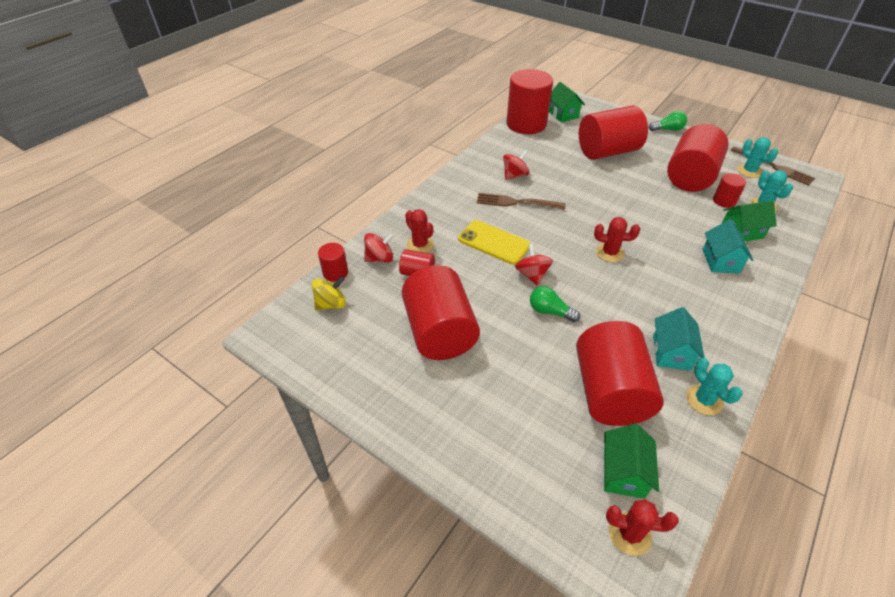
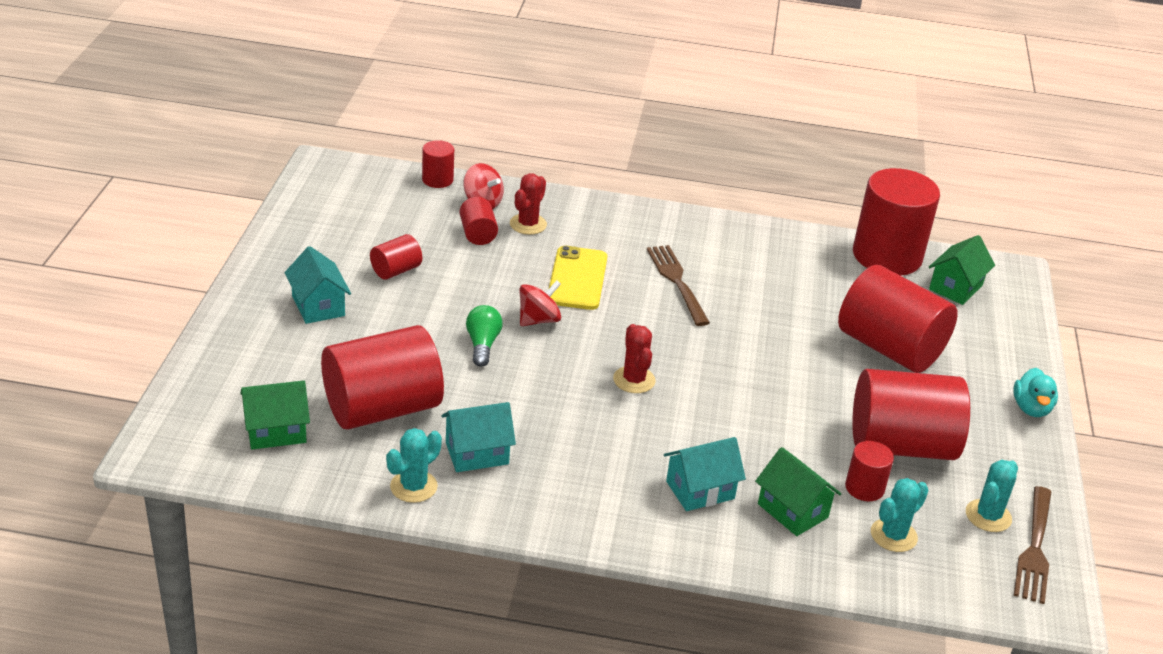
camera: 60 degrees right, 10 degrees down
yellow spinning top [312,276,346,311] -> none
red cylinder [402,265,480,360] -> red cylinder [370,234,422,280], size x0.46
red spinning top [503,150,529,180] -> none
red cactus [606,499,679,556] -> none
green light bulb [649,111,687,131] -> turquoise duck [1013,368,1058,417]
none -> turquoise house [285,246,351,324]

